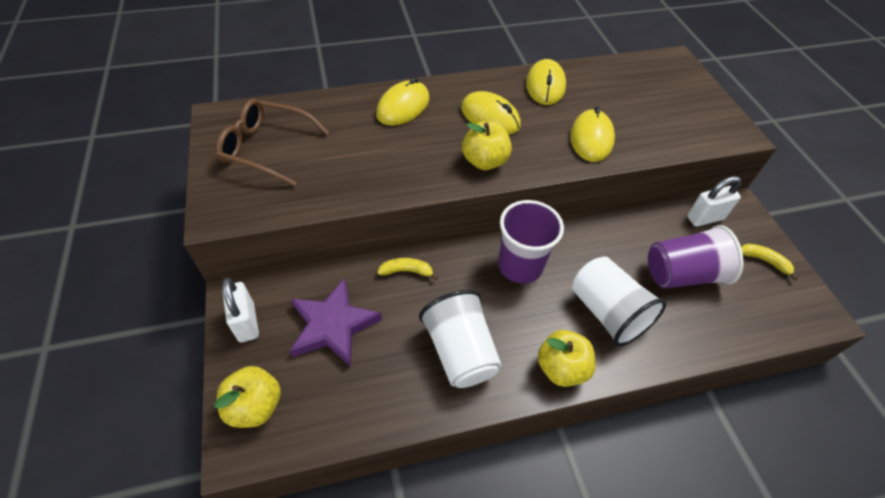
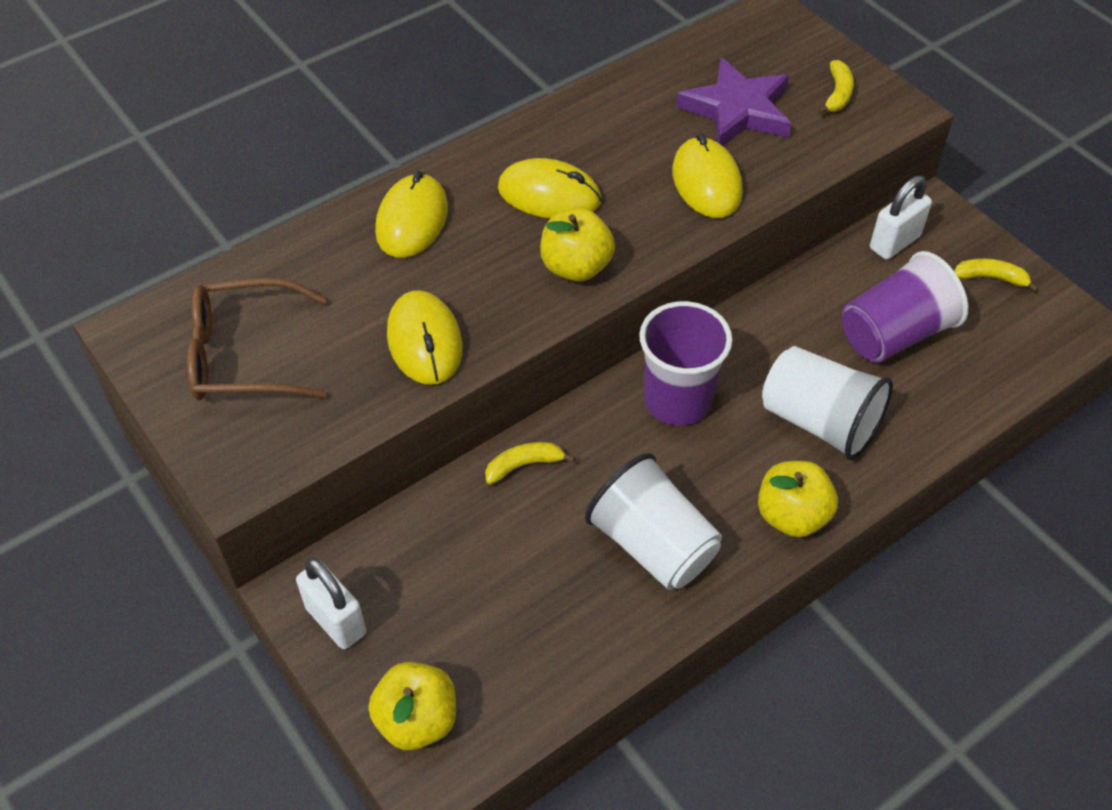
camera: 20 degrees left, 0 degrees up
purple star [290,278,382,367] -> purple star moved to [676,58,791,146]
yellow mouse [526,59,566,105] -> yellow mouse moved to [387,290,463,385]
none -> yellow banana [818,60,854,114]

